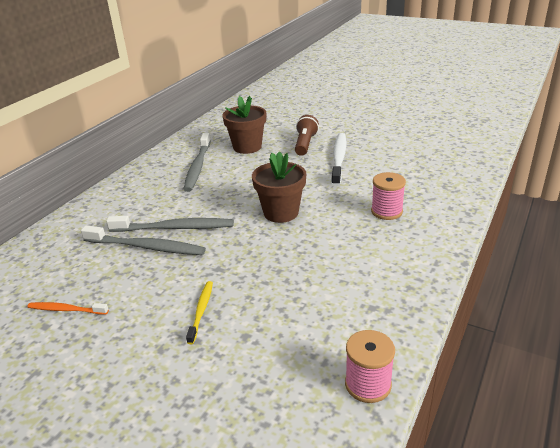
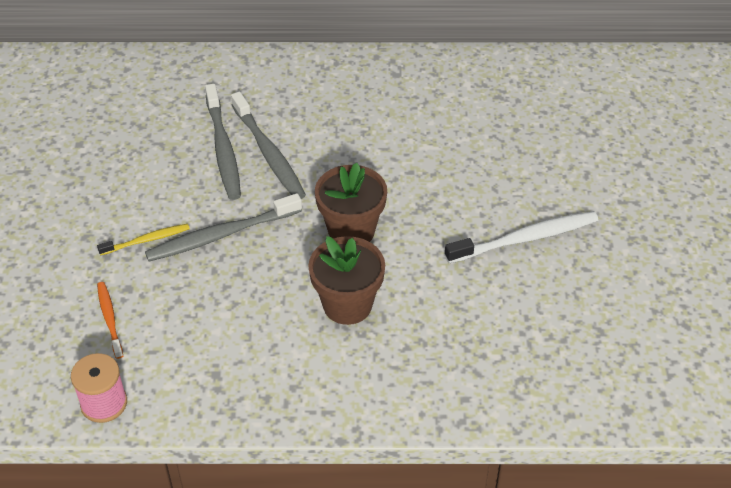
camera: 60 degrees right, 15 degrees up
orange toothbrush [27,302,109,314] -> orange toothbrush moved to [97,282,123,359]
grey toothbrush [183,133,211,192] -> grey toothbrush moved to [145,193,302,262]
brown flower pot [223,96,266,154] -> brown flower pot moved to [308,236,385,325]
brown flashlight [295,115,319,156] -> none
pink spool [371,172,406,220] -> none

